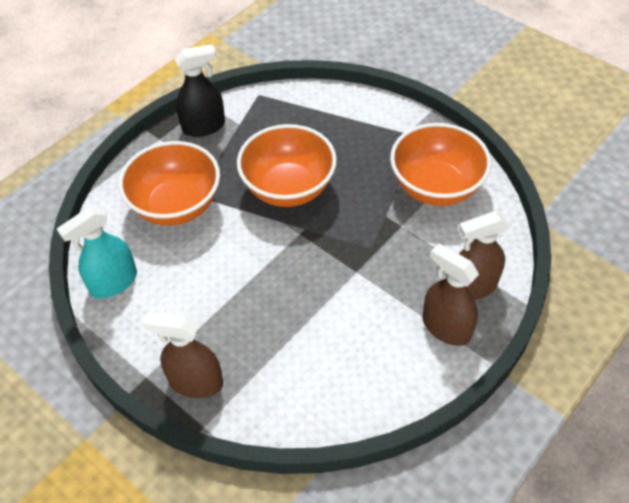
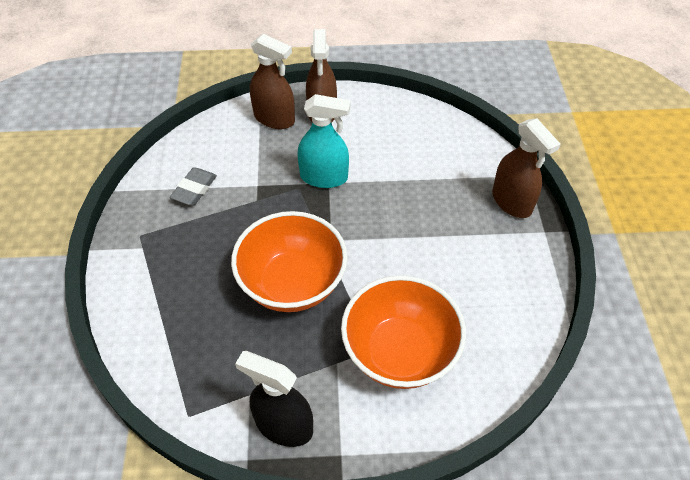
camera: 135 degrees left, 0 degrees up
turquoise spray bottle [57,207,137,299] -> turquoise spray bottle moved to [298,94,351,188]
orange bowl [390,123,491,206] -> grey eraser [170,167,217,206]

